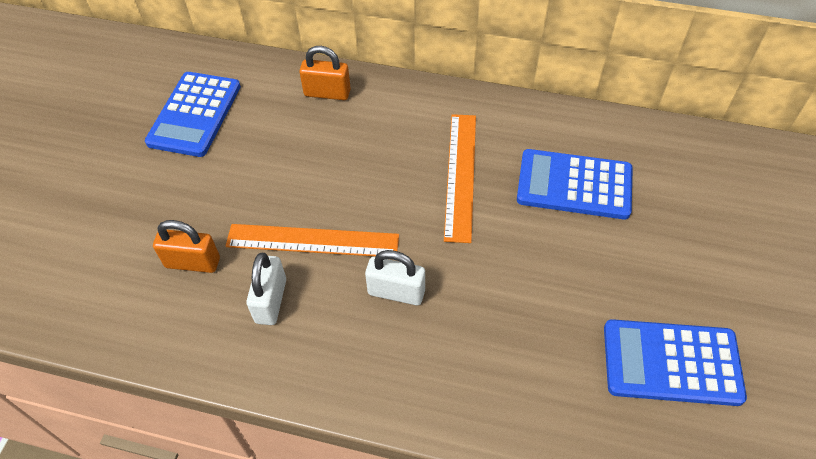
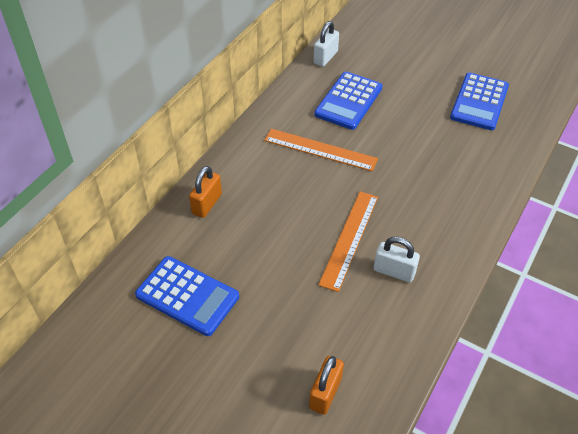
camera: 75 degrees left, 5 degrees down
orange padlock [153,220,220,273] -> orange padlock moved to [309,356,344,415]
white padlock [365,250,425,305] -> white padlock moved to [313,21,339,67]

